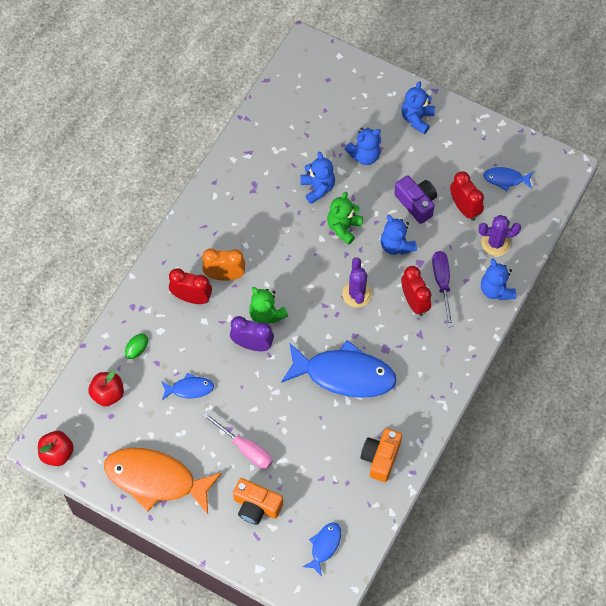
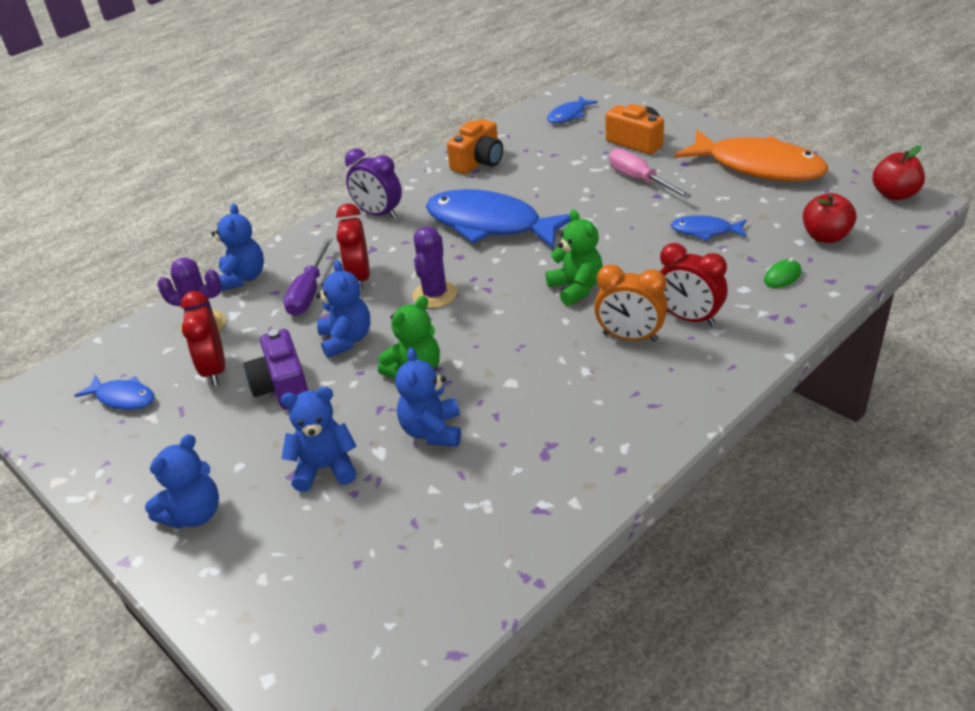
camera: 160 degrees left, 25 degrees down
purple clock [230,316,274,351] -> purple clock moved to [345,149,402,219]

